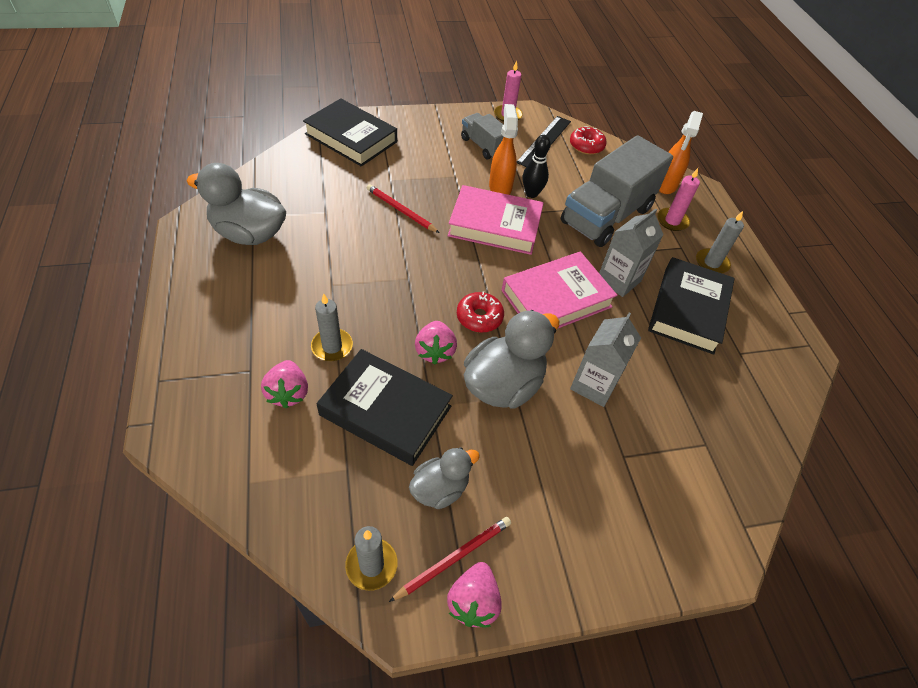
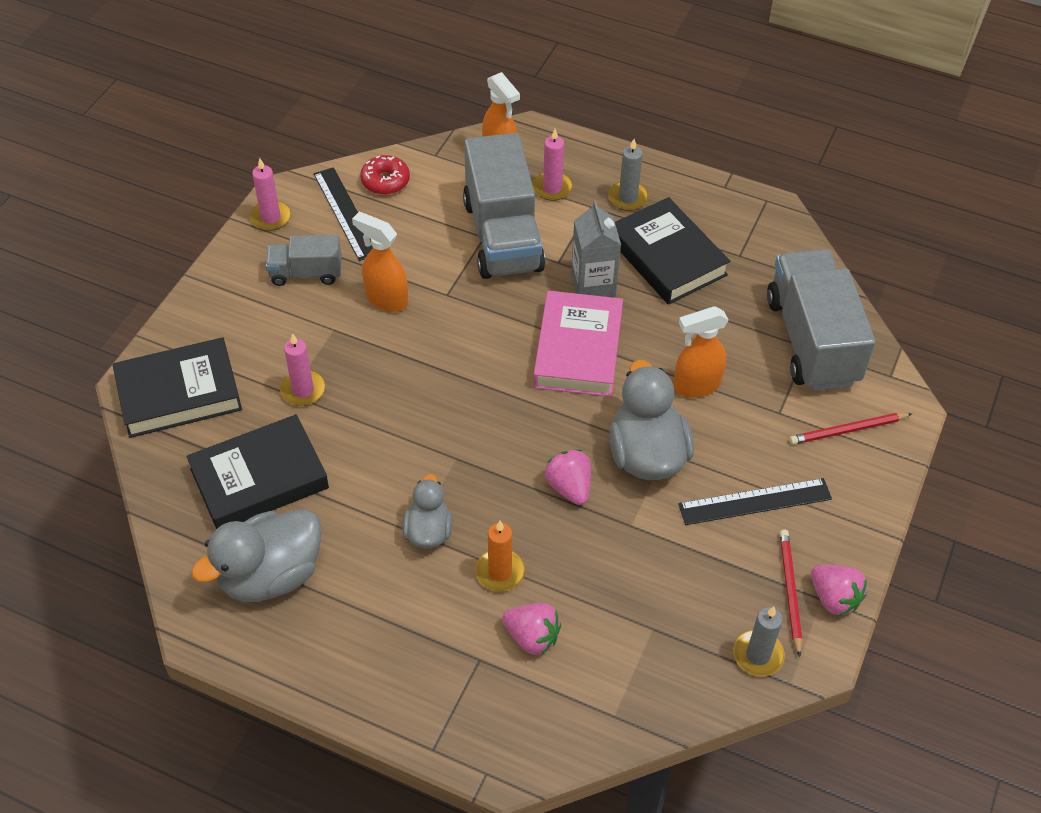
camera: 50 degrees left, 0 degrees up
grey candle [311,294,353,361] -> orange candle [475,521,525,592]
black book [317,349,453,466] -> black book moved to [186,414,329,529]
red pencil [367,184,439,233] -> red pencil moved to [789,413,912,445]
grey duck [409,447,480,509] -> grey duck moved to [402,474,453,549]
pink strawberry [415,321,457,365] -> pink strawberry turned 150 degrees counterclockwise [545,449,591,505]
pink book [448,185,544,255] -> none
red donut [457,291,504,333] -> none
black bowling pin [523,135,551,198] -> none
grey carton [570,313,641,407] -> orange spray bottle [674,306,729,398]
none -> pink candle [280,333,325,406]
none -> black ruler [678,478,832,525]
none -> grey truck [767,249,876,391]

